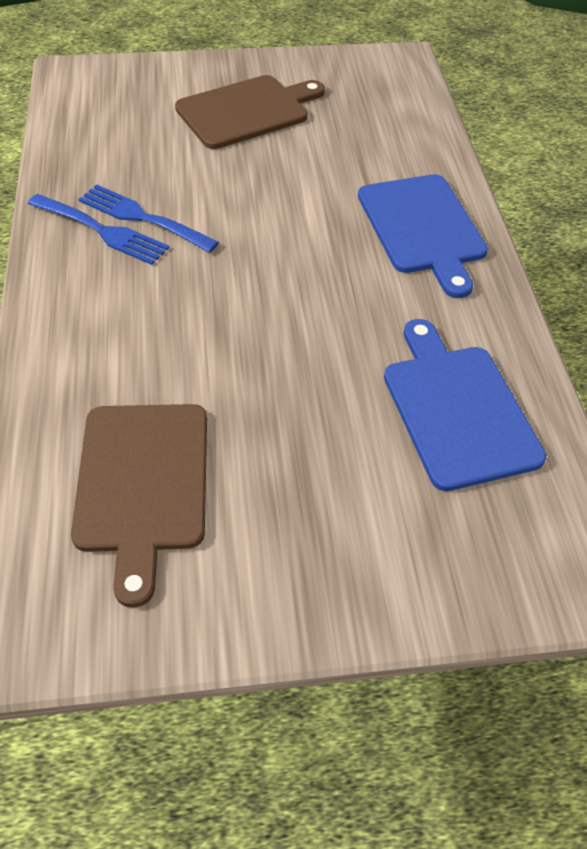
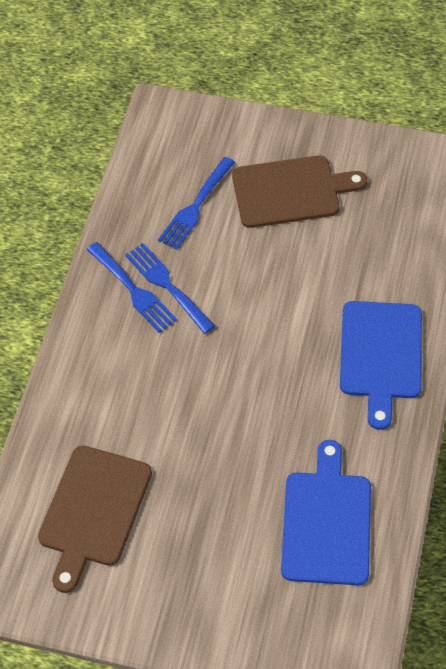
camera: 25 degrees right, 5 degrees up
none -> blue fork [158,157,235,250]

